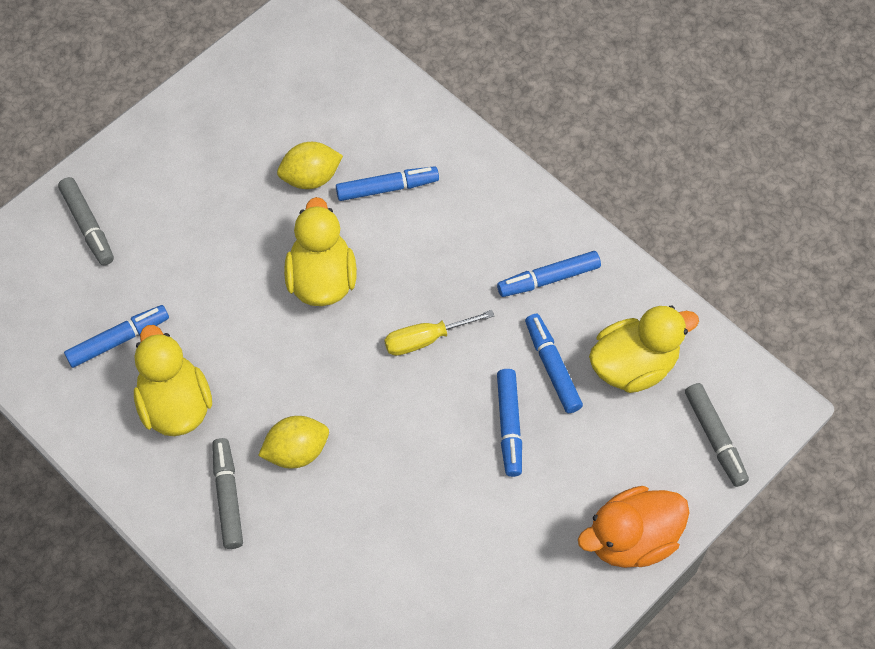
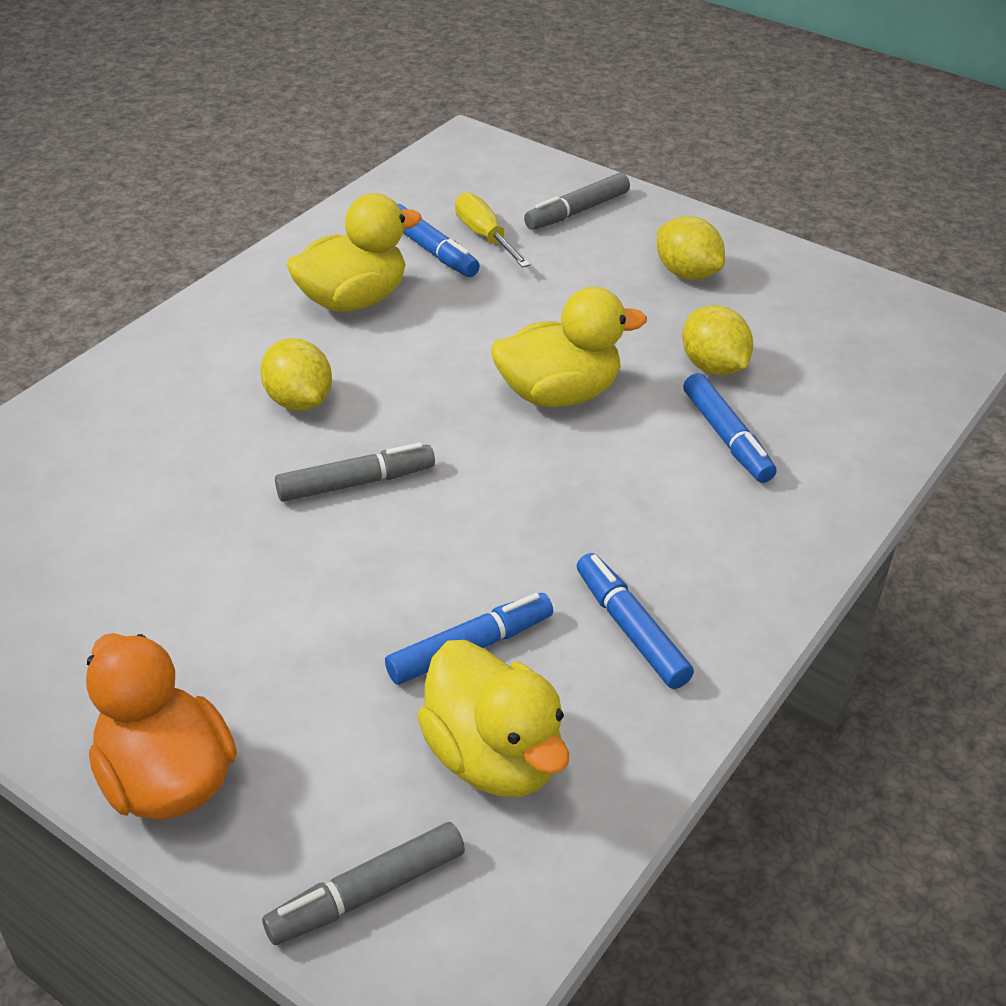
camera: 80 degrees right, 20 degrees down
grey marker [212,438,243,549] -> grey marker moved to [275,442,435,502]
yellow screwdriver [384,310,494,356] -> yellow screwdriver moved to [455,192,530,268]
blue marker [497,369,522,477] -> none
none -> yellow lemon [657,216,725,280]

